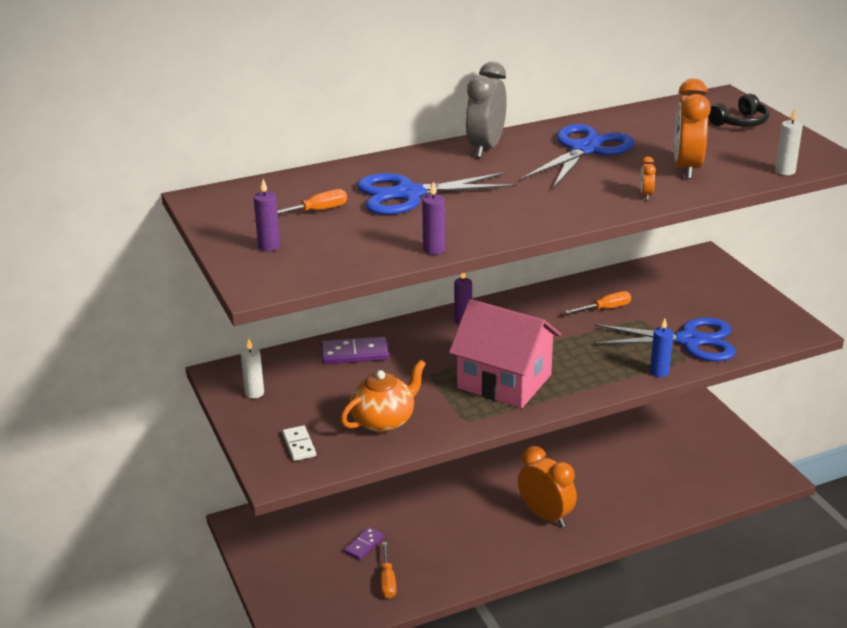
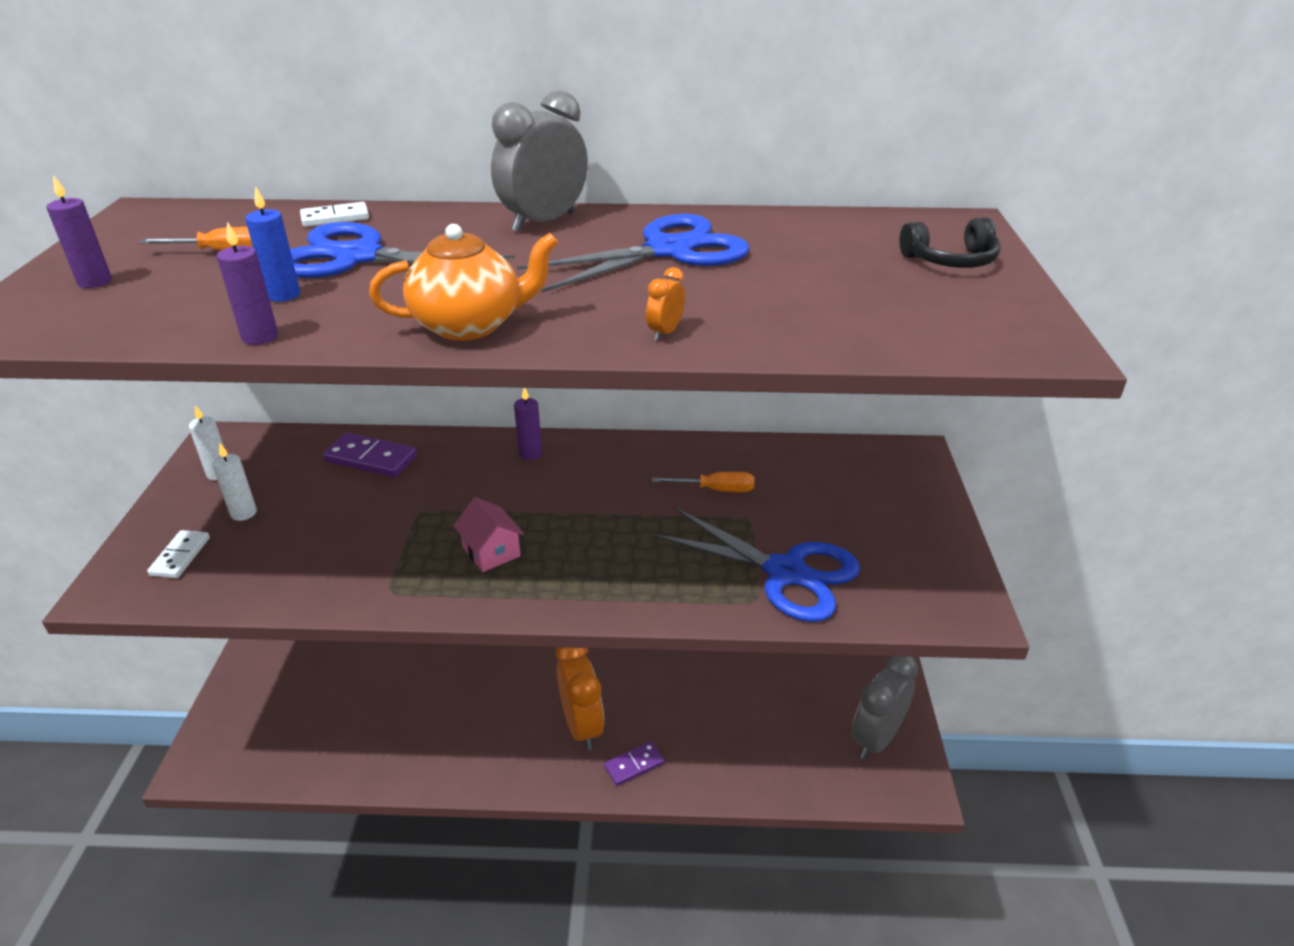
camera: 25 degrees right, 5 degrees up
orange teapot [341,360,426,433] -> orange teapot moved to [369,224,558,341]
purple domino [344,527,385,560] -> purple domino moved to [604,741,664,786]
orange screwdriver [381,542,396,599] -> none
pink house [449,299,561,408] -> pink house [453,497,524,572], size x0.45
blue candle [650,319,673,377] -> blue candle moved to [245,186,300,302]
orange clock [674,79,711,179] -> none
white candle [775,108,803,175] -> white candle moved to [212,443,257,521]
none -> white domino [300,202,369,227]
none -> grey clock [852,656,918,760]

